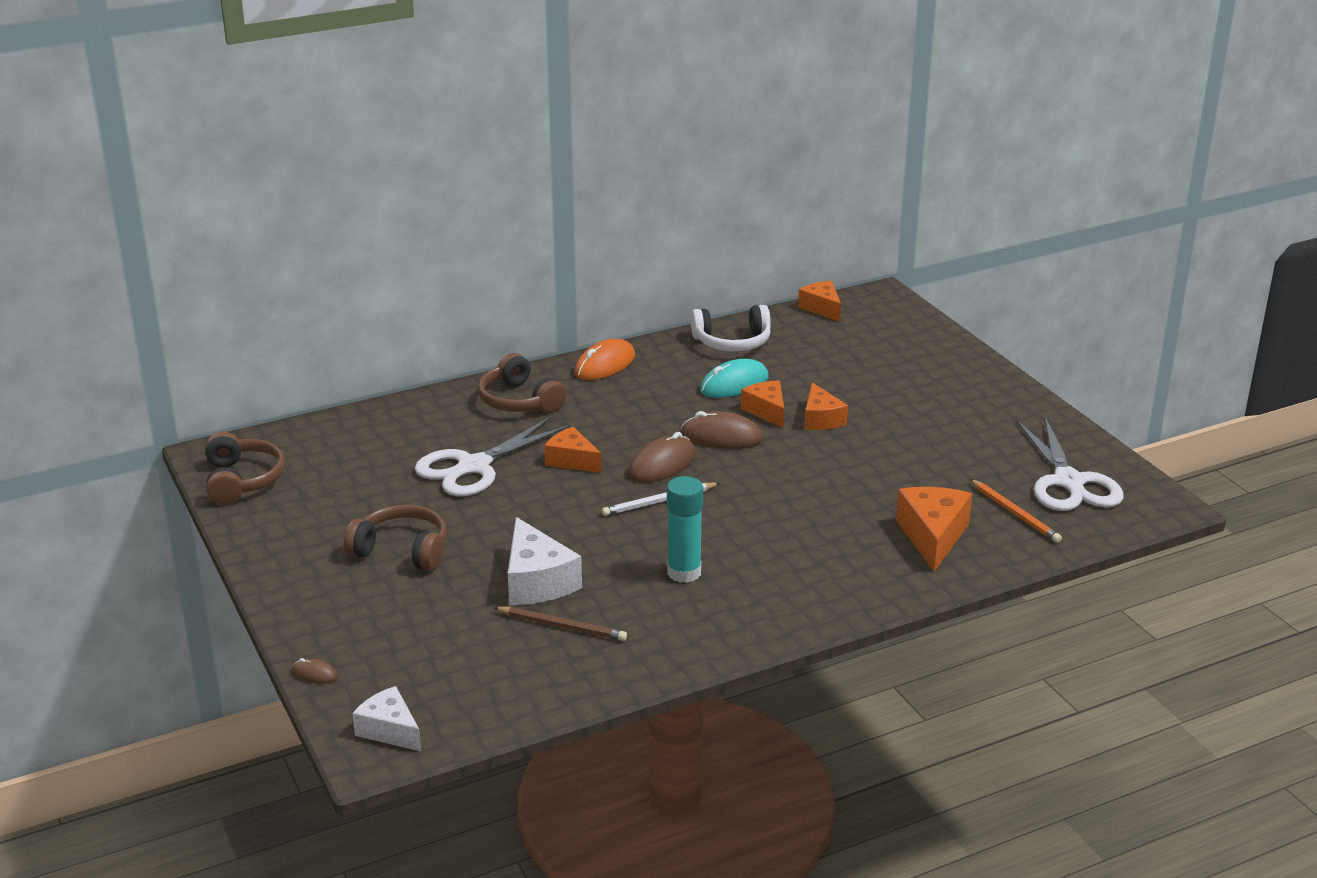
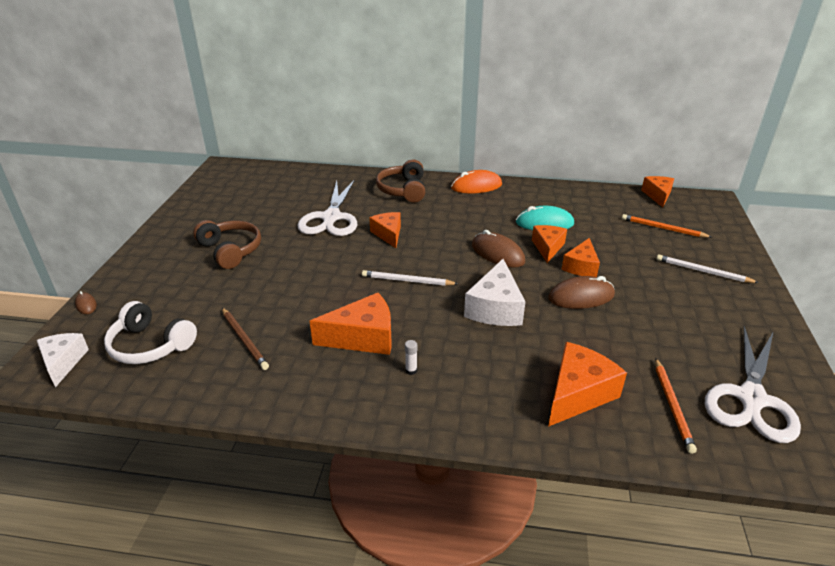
camera: 35 degrees right, 5 degrees up
brown headphones [205,432,285,505] -> none
white scissors [415,417,571,496] -> white scissors turned 75 degrees counterclockwise [297,179,357,236]
white cheese [508,517,582,605] -> white cheese moved to [464,259,526,326]
brown mouse [628,432,696,483] -> brown mouse moved to [548,276,615,309]
turquoise glue stick [667,476,703,583] -> orange cheese [310,293,392,355]
white headphones [691,305,771,351] -> white headphones moved to [104,301,197,364]
none -> white glue stick [405,340,417,375]
none -> orange pencil [622,214,711,238]
none -> white pencil [656,254,759,283]

